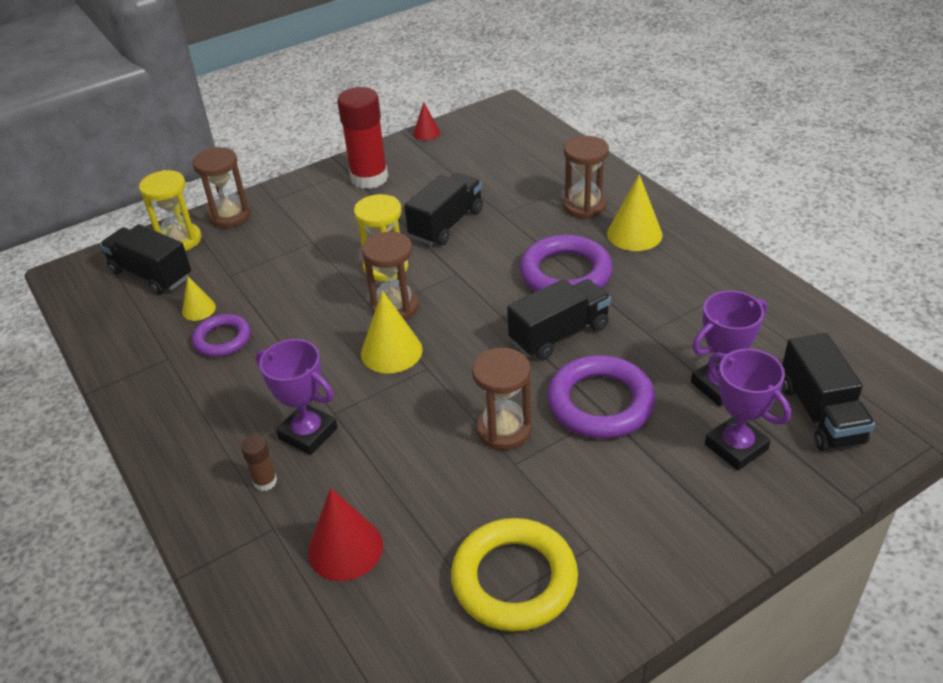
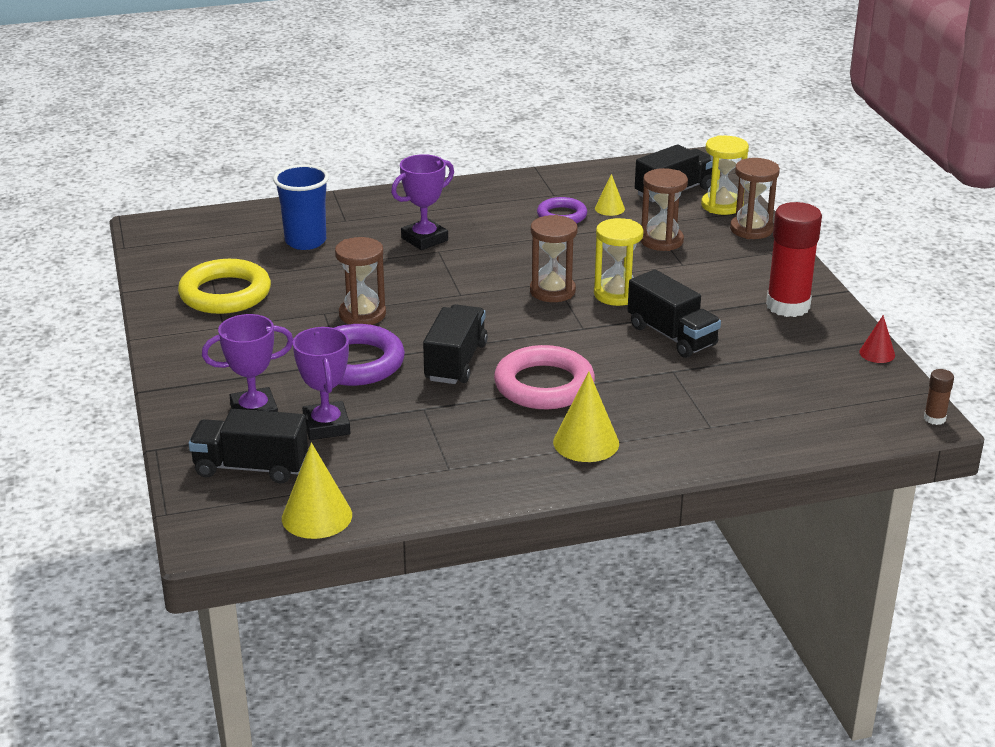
camera: 105 degrees right, 10 degrees down
brown glue stick [241,435,277,491] -> brown glue stick moved to [924,369,954,425]
red cone [308,488,383,581] -> blue cup [273,164,329,250]
yellow cone [361,290,423,373] -> yellow cone moved to [282,442,352,539]
black truck [507,279,611,360] -> black truck turned 150 degrees counterclockwise [423,304,488,384]
purple ring [519,235,613,292] -> pink ring [494,345,595,409]
brown hourglass [563,136,609,219] -> brown hourglass moved to [641,168,688,251]

